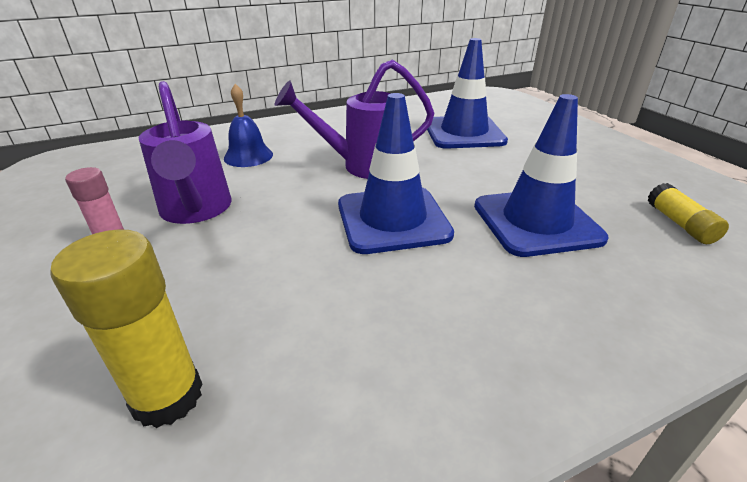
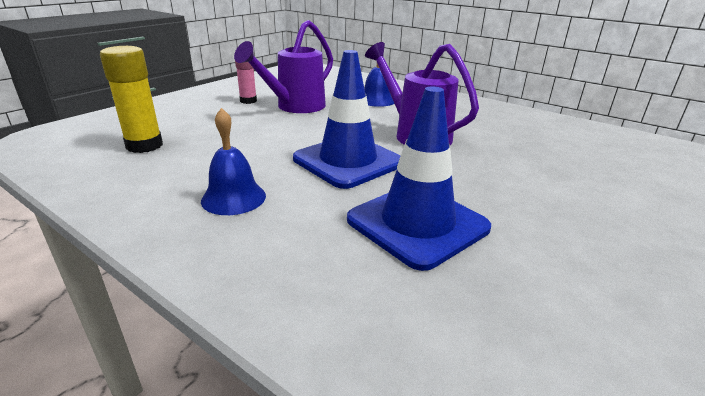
camera: 60 degrees right, 5 degrees down
blue traffic cone [427,38,508,149] -> none
yellow glue stick [648,183,729,244] -> none
none -> blue bell [201,108,266,215]

